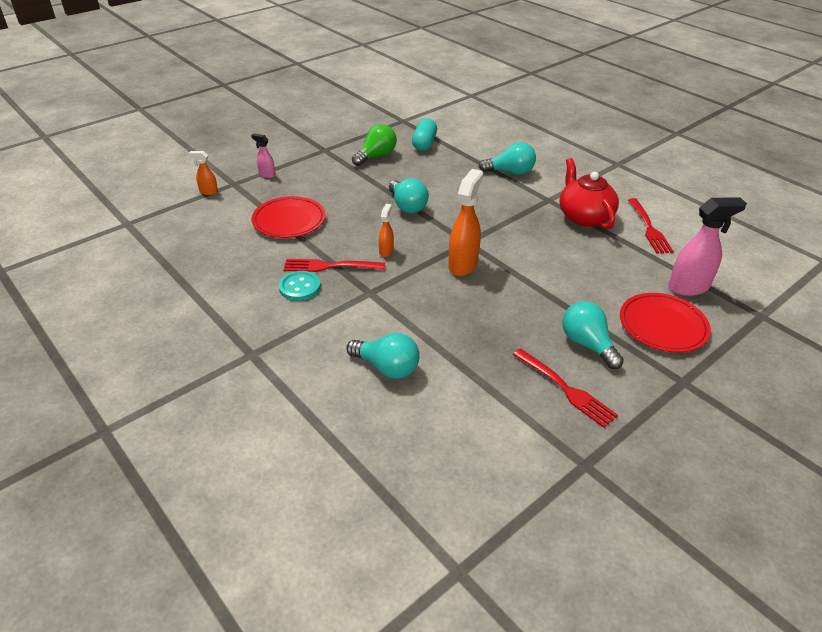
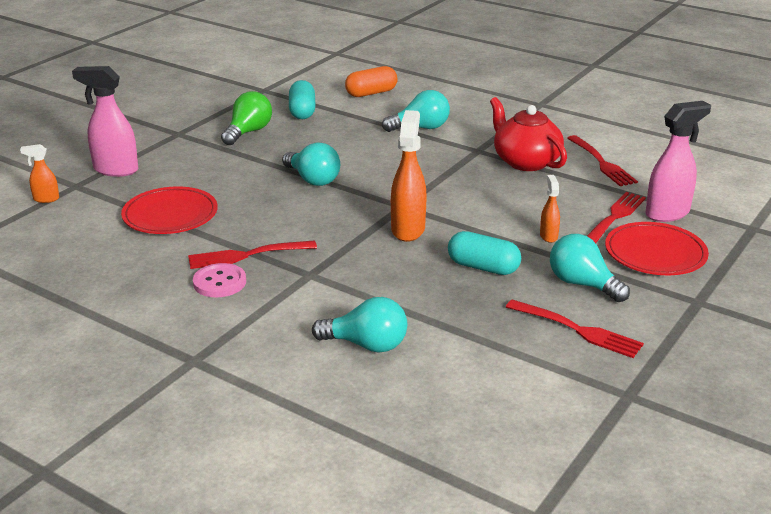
camera: 15 degrees left, 10 degrees down
pink spray bottle [251,133,275,178] -> pink spray bottle [72,66,138,177], size x1.92
turquoise button [278,271,321,301] -> pink button [193,263,246,297]
orange spray bottle [379,204,394,257] -> orange spray bottle moved to [540,175,560,243]
none -> orange capsule [345,66,398,97]
none -> turquoise capsule [448,231,521,275]
none -> red fork [587,192,646,243]

